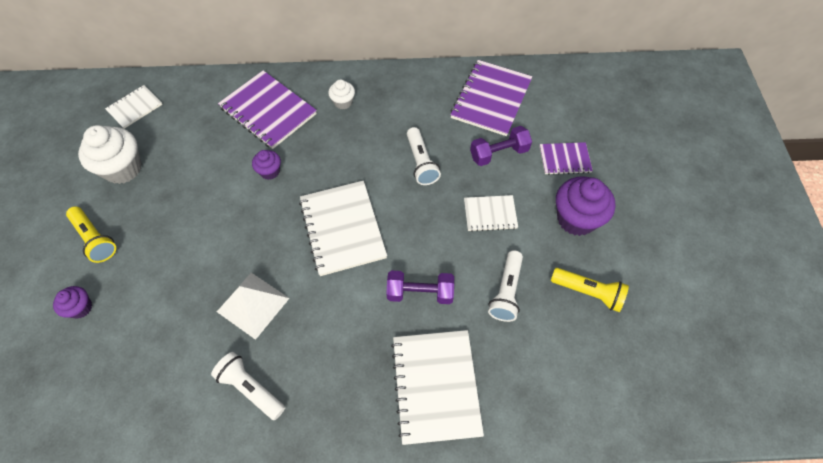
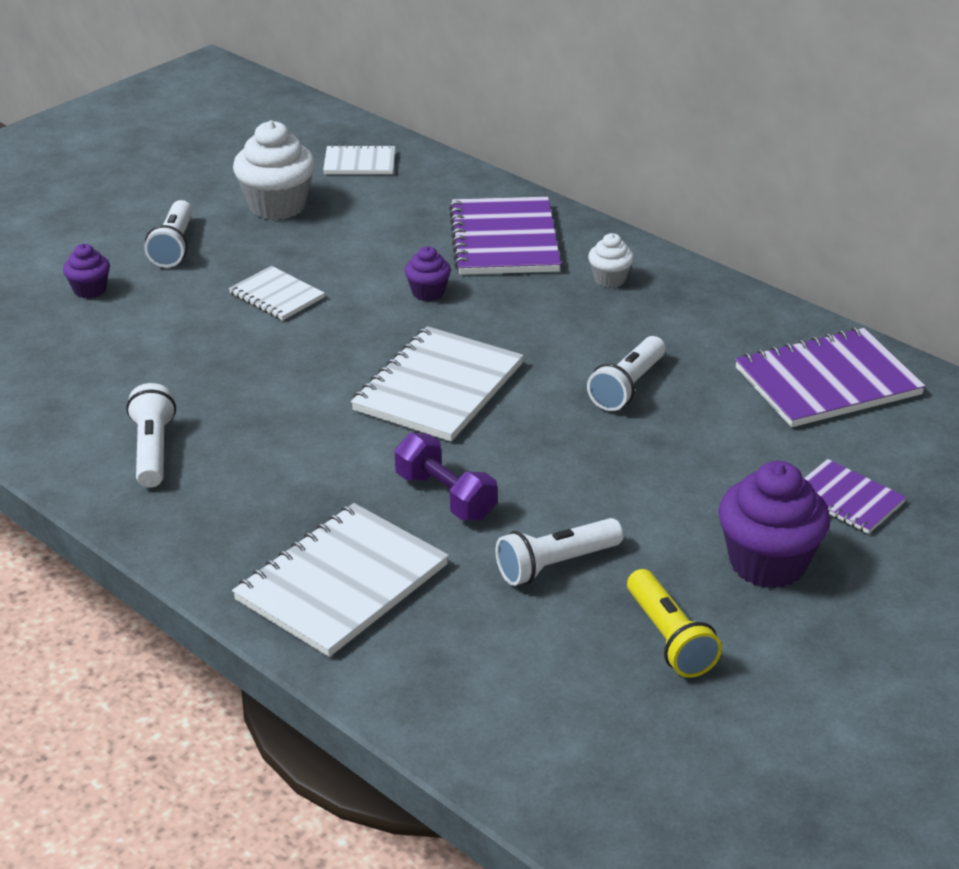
camera: 45 degrees right, 25 degrees down
yellow flashlight [66,207,116,263] -> white flashlight [144,200,193,268]
white pyramid [217,273,290,340] -> none
white notebook [464,195,518,232] -> white notebook moved to [229,266,325,321]
purple dumbbell [470,126,532,166] -> none

